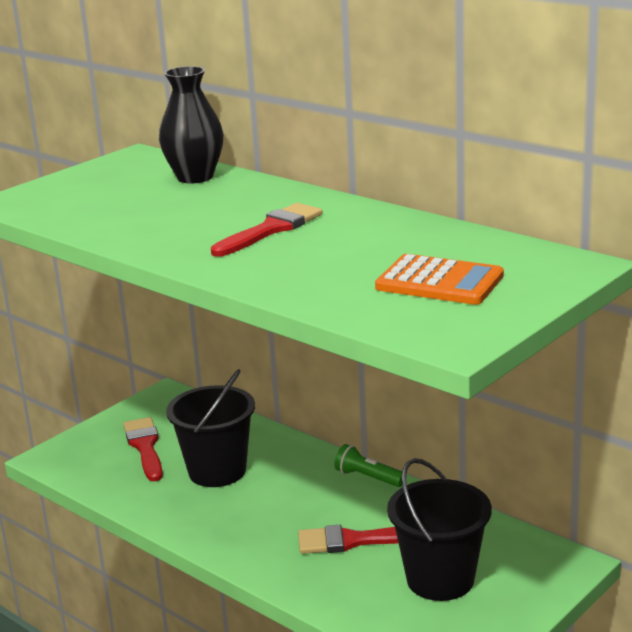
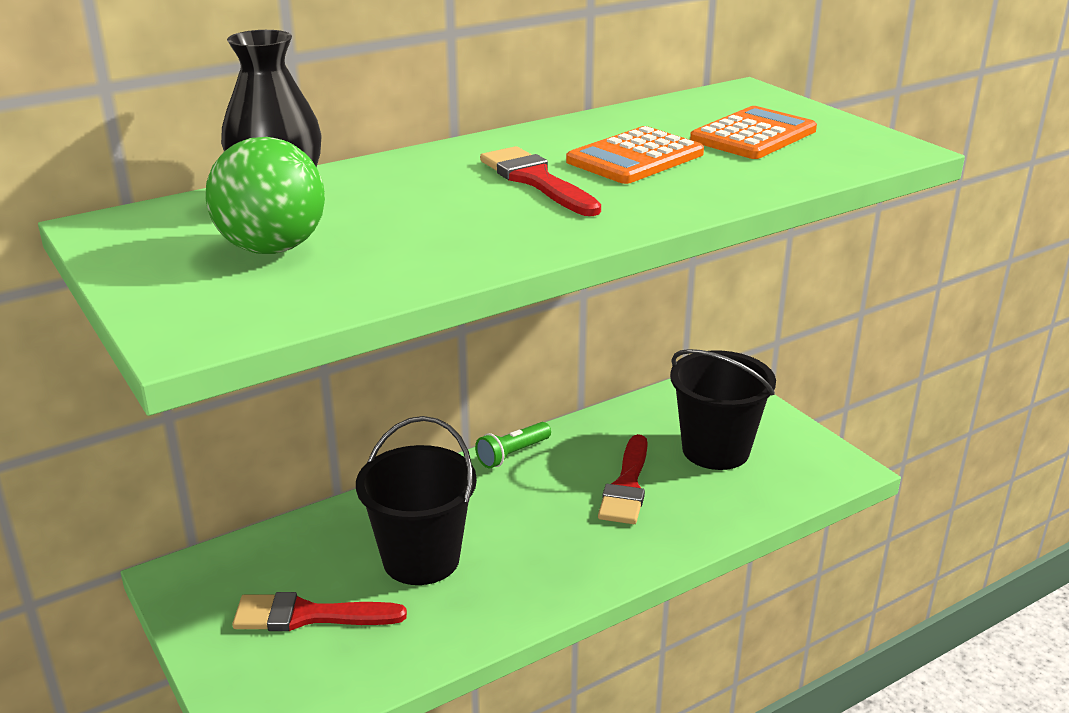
camera: 75 degrees left, 5 degrees up
none -> green ball [206,137,325,254]
none -> orange calculator [566,126,704,184]

